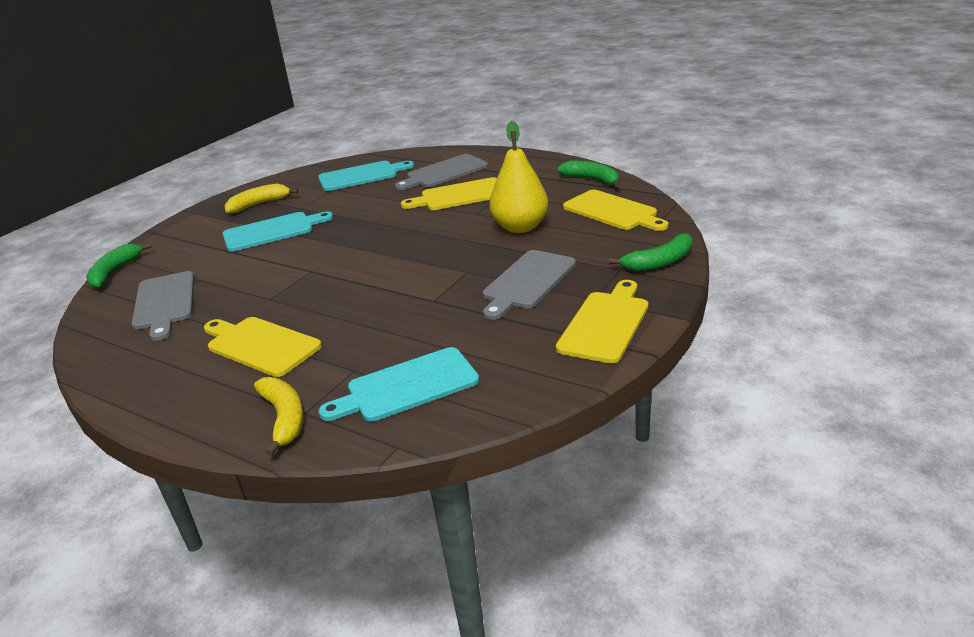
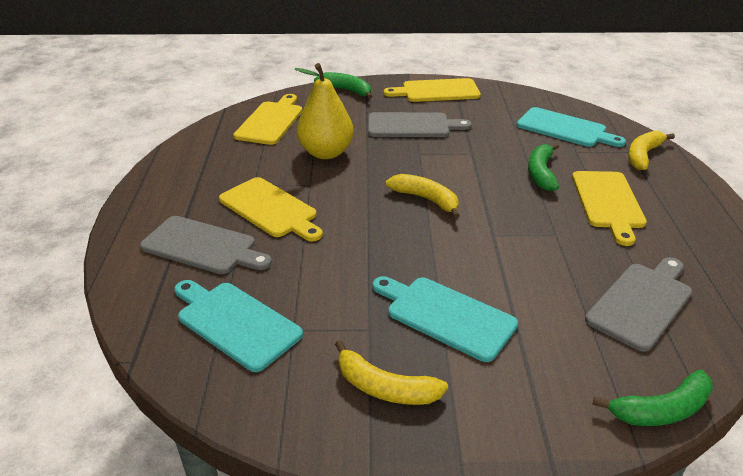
camera: 125 degrees left, 5 degrees up
green banana [557,161,620,187] -> green banana moved to [528,143,559,191]
none -> yellow banana [386,174,460,218]

